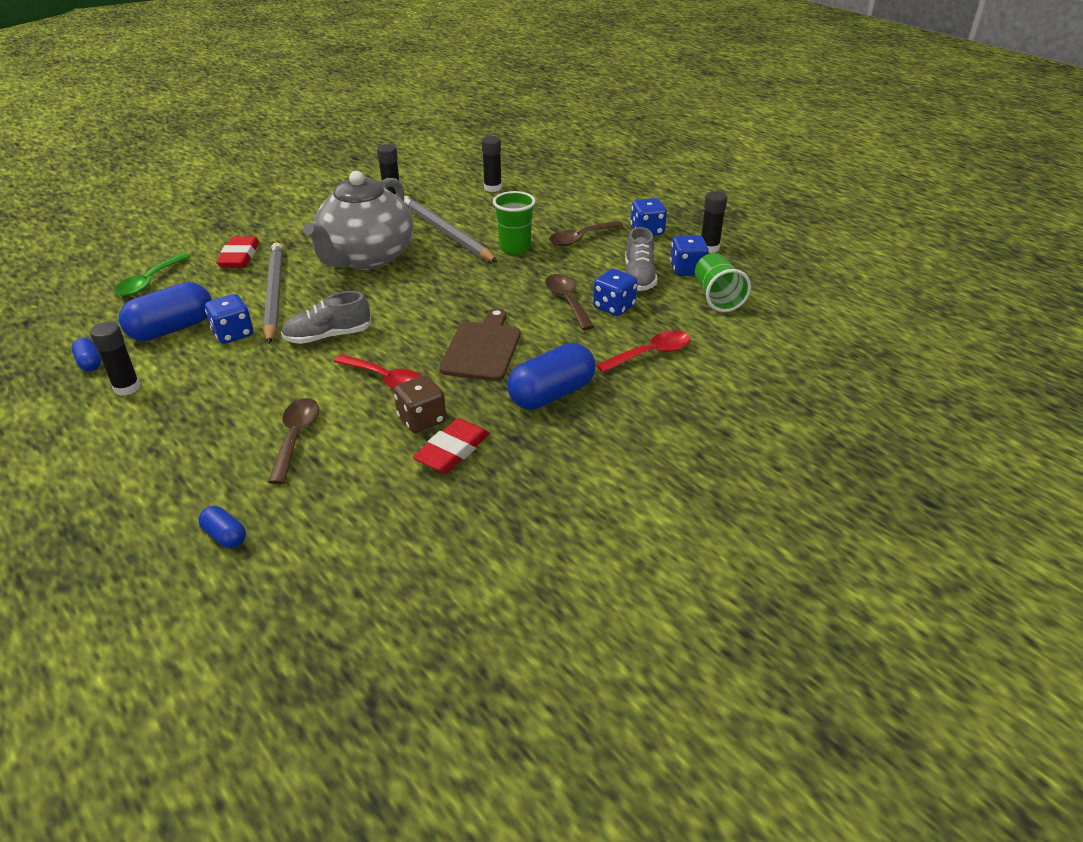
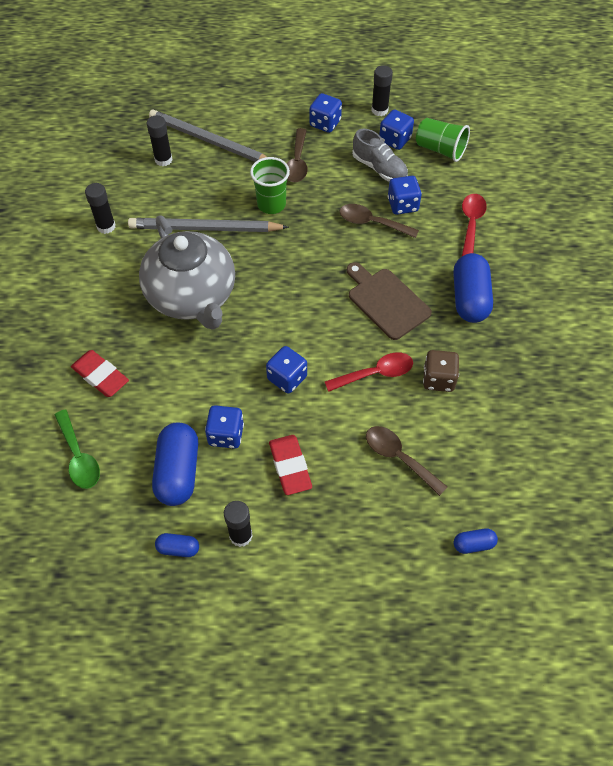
camera: 50 degrees left, 20 degrees up
grey pencil [263,243,283,344] -> grey pencil moved to [149,110,267,162]
grey shoe [281,291,371,344] -> blue dice [266,346,307,394]
red eraser [413,418,490,473] -> red eraser moved to [269,435,312,495]

